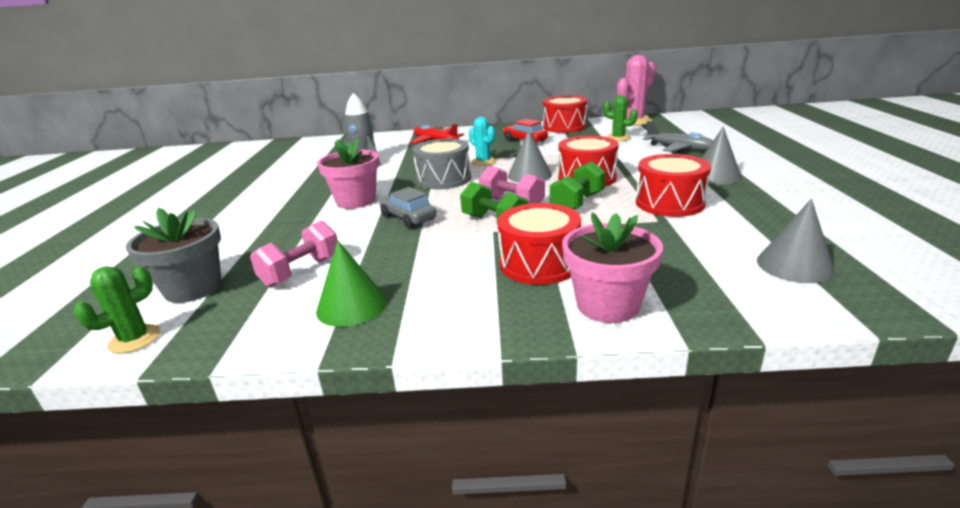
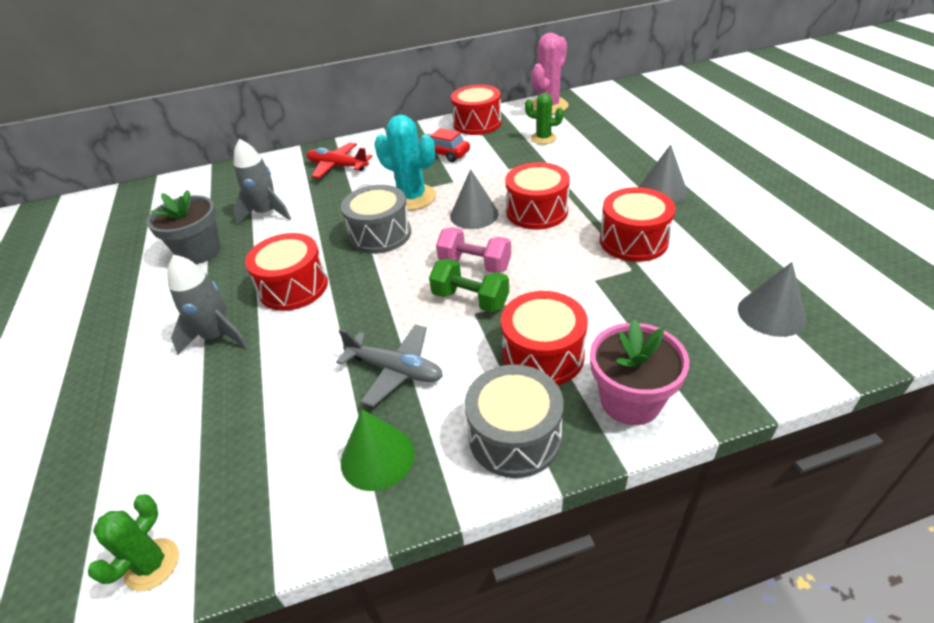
camera: 15 degrees left, 15 degrees up
grey flower pot [126,208,221,303] -> grey flower pot moved to [146,190,221,264]
pink dumbbell [250,221,337,287] -> none
pink flower pot [317,138,379,209] -> red drum [245,233,328,311]
grey car [379,187,436,228] -> none
turquoise cactus [469,117,496,166] -> turquoise cactus [374,115,436,211], size x1.66
green dumbbell [550,161,606,210] -> none
grey plane [643,121,713,153] -> grey plane moved to [336,324,443,407]
none -> grey rocket [168,255,248,355]
none -> grey drum [465,364,564,478]

